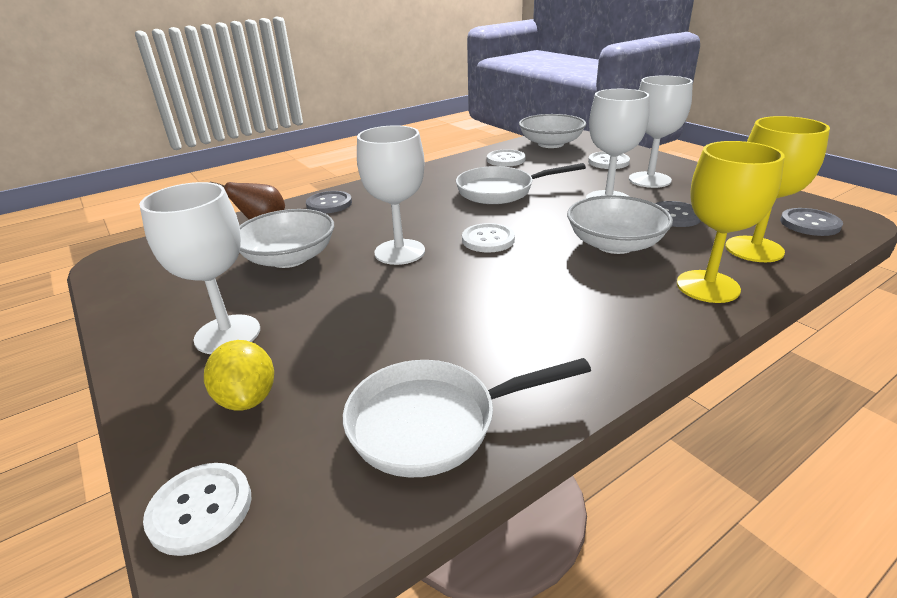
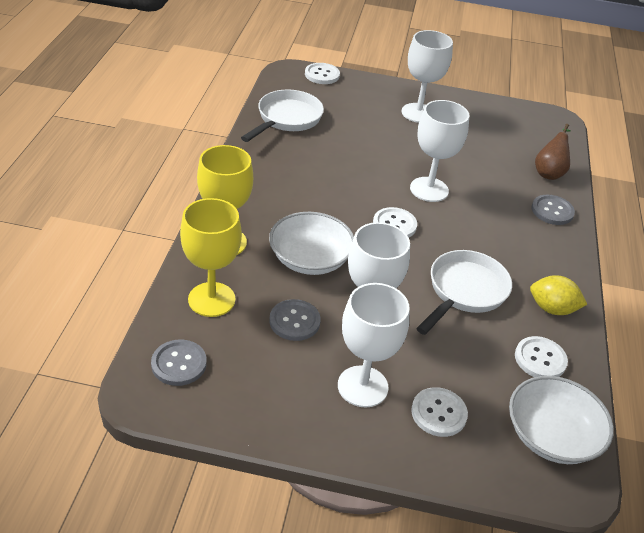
camera: 130 degrees right, 10 degrees up
yellow lemon [204,340,274,411] -> yellow lemon moved to [530,275,587,315]
white bowl [239,209,334,268] -> none

